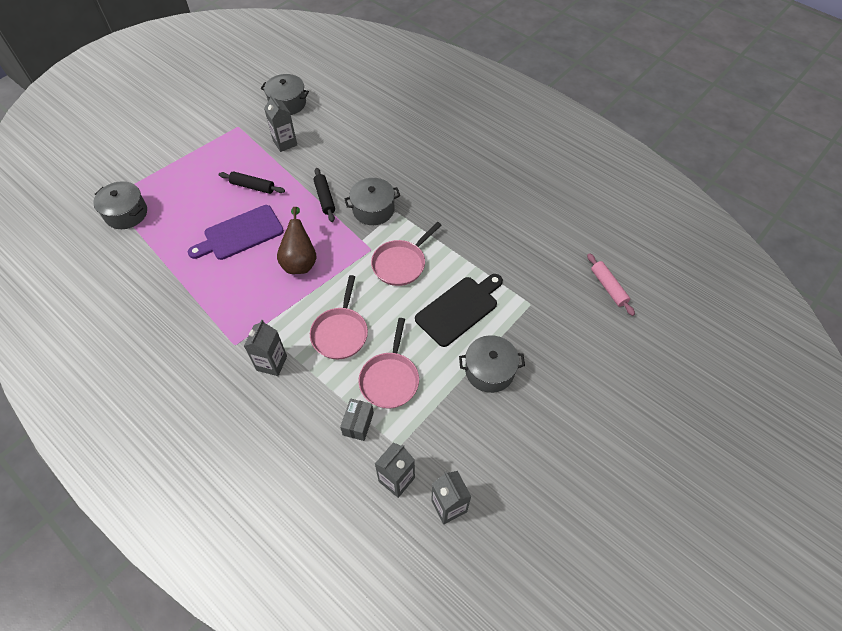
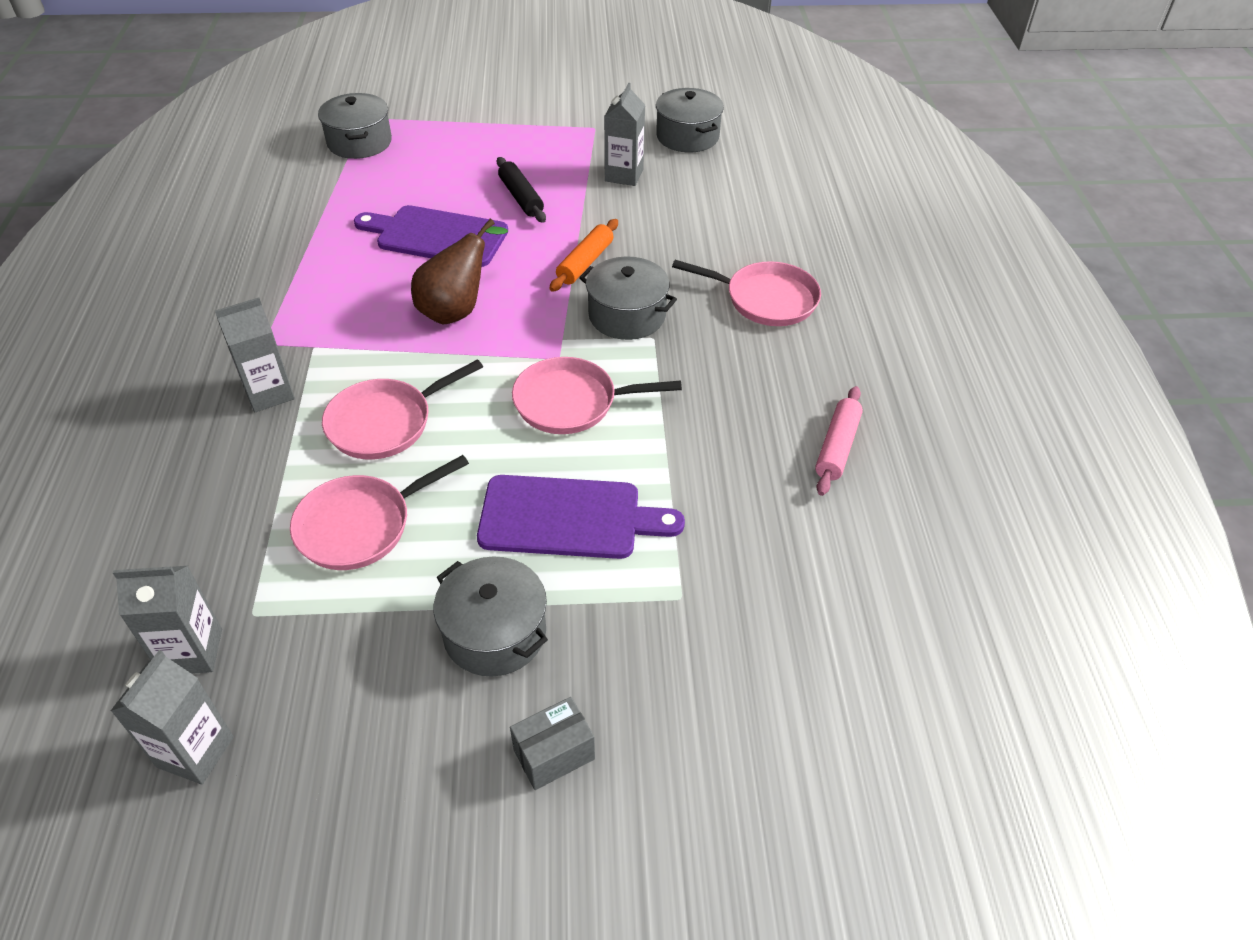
camera: 45 degrees right, 10 degrees down
black rolling pin [314,168,335,222] -> orange rolling pin [549,219,618,292]
grey box [340,398,374,441] -> grey box moved to [510,697,595,790]
black cutting board [415,274,503,347] -> purple cutting board [477,475,685,559]
pink rolling pin [587,253,635,316] -> pink rolling pin moved to [815,386,863,496]
none -> pink pan [672,260,821,326]

